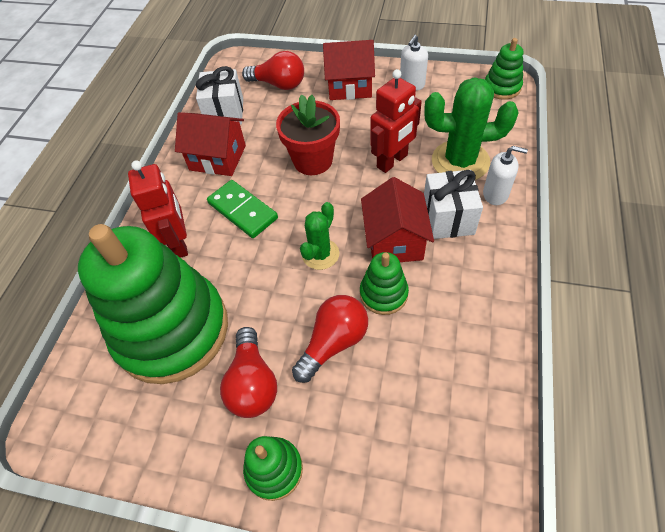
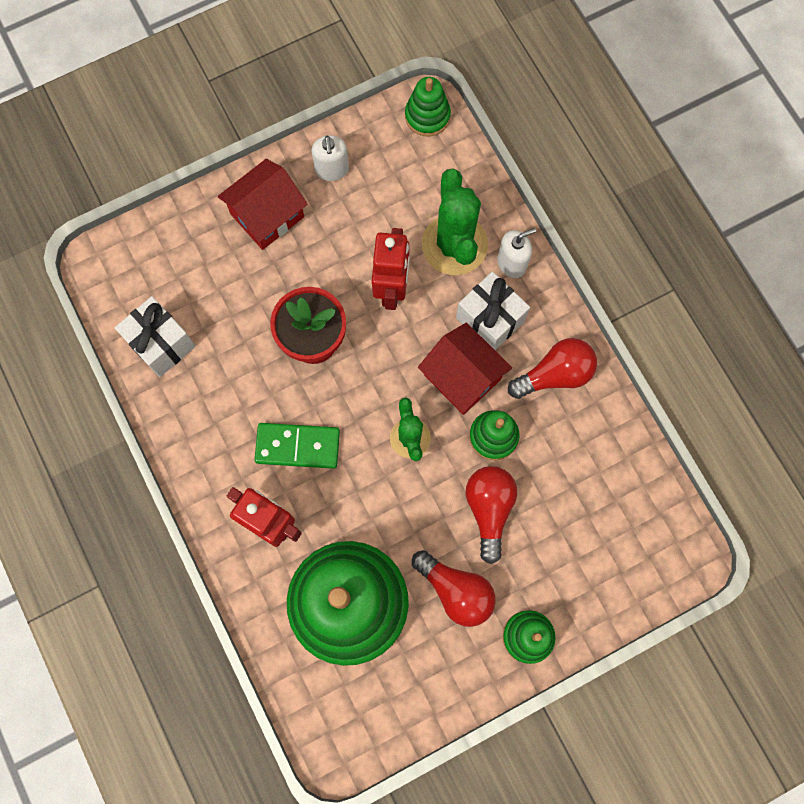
camera: 45 degrees left, 20 degrees up
red house [175,112,246,176] -> none
red light bulb [242,51,304,90] -> red light bulb moved to [508,338,597,399]
green cactus [424,77,519,180] -> green cactus turned 60 degrees counterclockwise [422,169,488,275]

